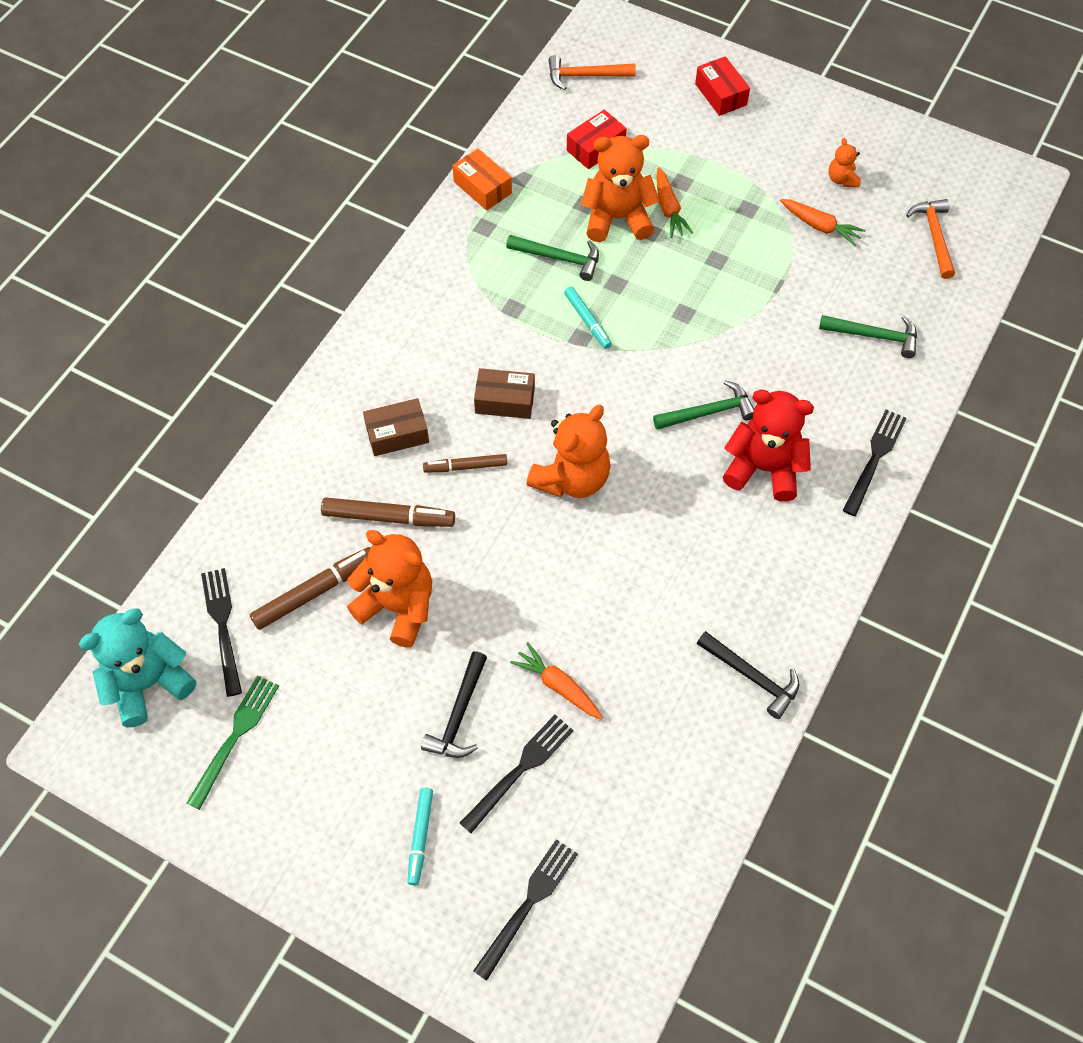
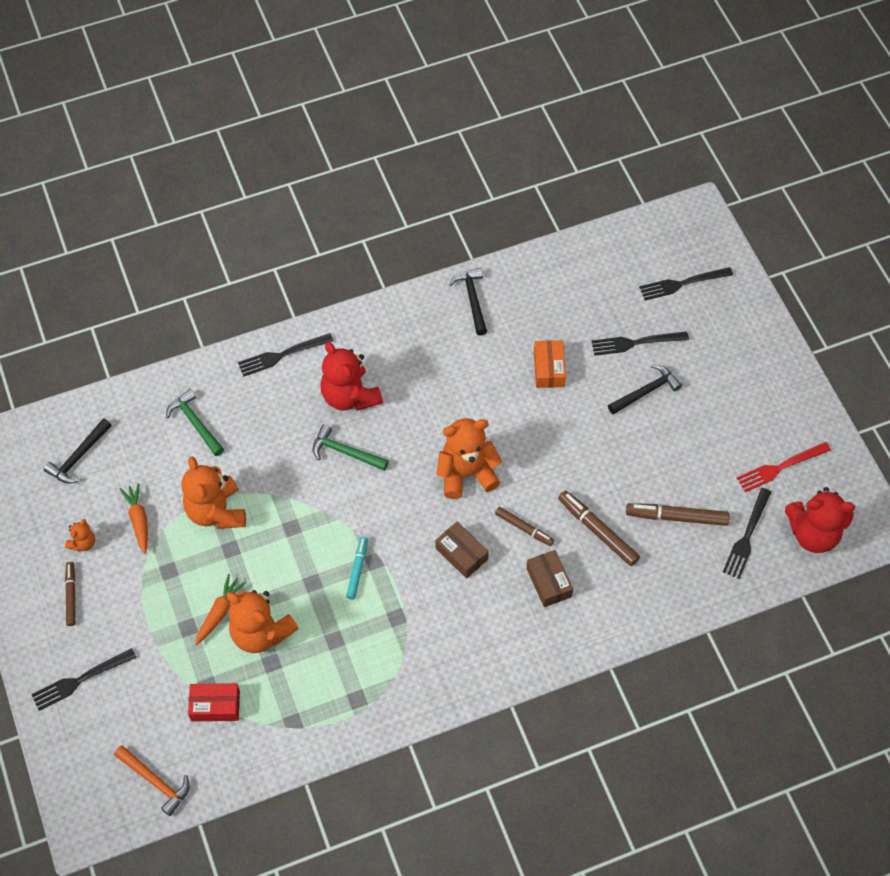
camera: 140 degrees left, 0 degrees up
turquoise teddy bear [79,608,196,727] -> red teddy bear [785,487,855,553]
green fork [186,675,279,810] -> red fork [737,442,831,492]
orange teddy bear [347,530,432,648] -> orange teddy bear moved to [181,457,246,529]
brown box [363,398,429,456] -> brown box turned 45 degrees clockwise [526,550,573,607]
turquoise marker [407,788,433,885] -> none
orange box [452,148,512,211] -> orange box moved to [534,340,566,388]
green hammer [506,235,599,281] -> none
orange carrot [510,642,603,720] -> none
red box [695,56,750,116] -> black fork [31,648,137,711]
orange hammer [906,199,955,279] -> black hammer [44,418,112,484]
none -> brown marker [65,562,76,626]

